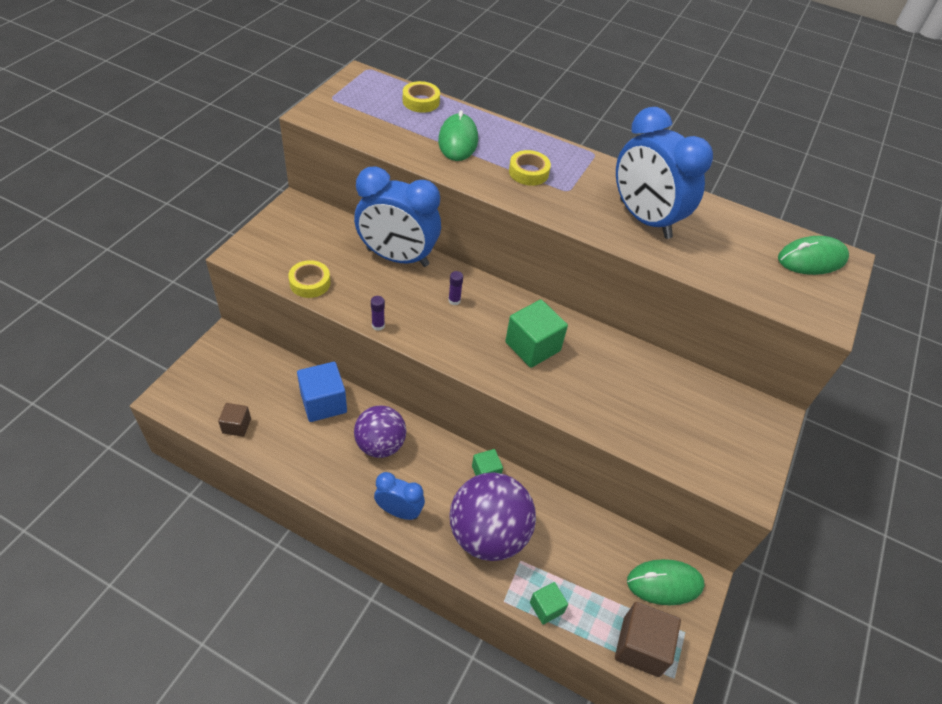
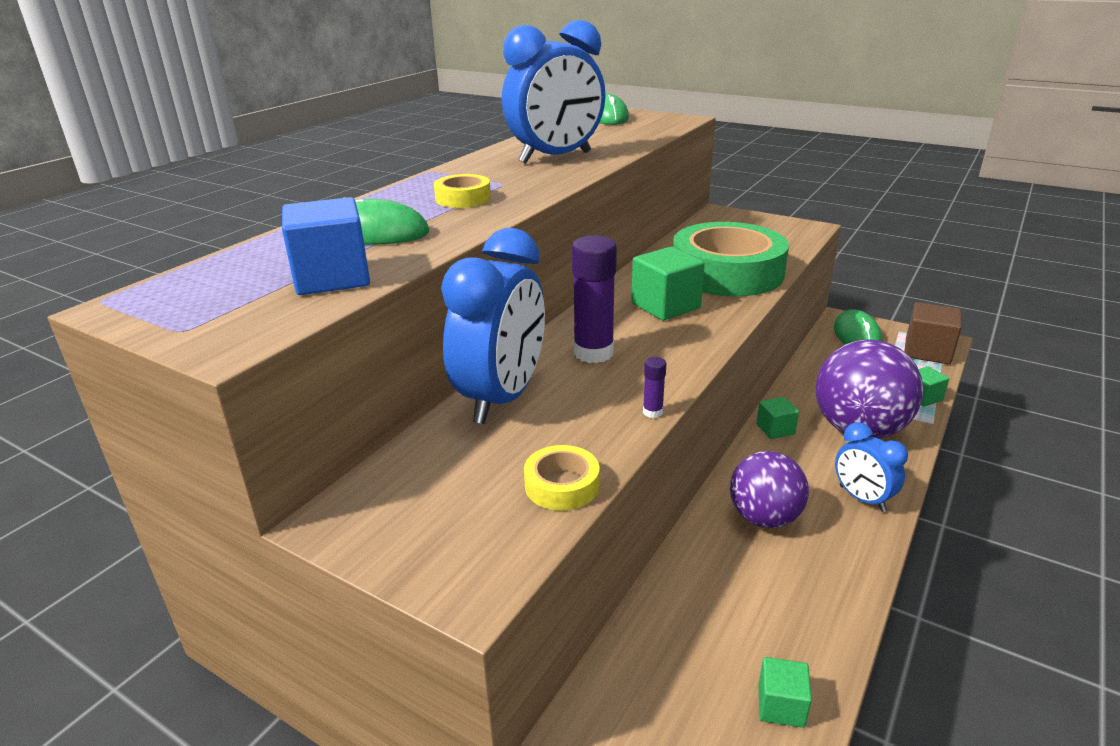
camera: 80 degrees left, 20 degrees down
brown cube [218,403,251,437] -> green cube [758,657,812,728]
blue cube [297,362,347,422] -> blue cube moved to [282,197,370,295]
blue clock [374,472,425,520] -> blue clock turned 60 degrees counterclockwise [835,422,908,512]
yellow tape [403,81,440,113] -> none
purple glue stick [448,271,463,305] -> purple glue stick [572,235,617,363], size x2.26
none -> green tape [673,222,789,296]

